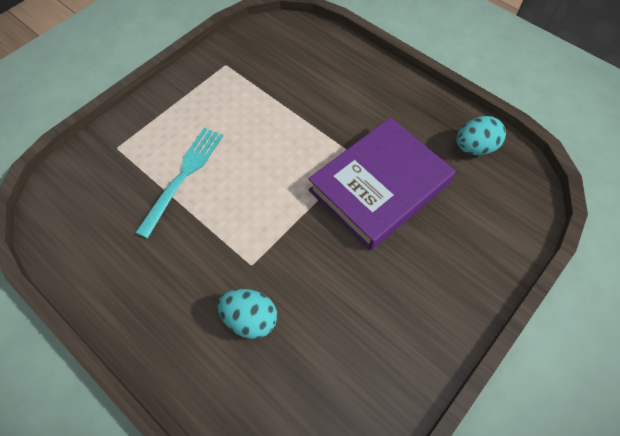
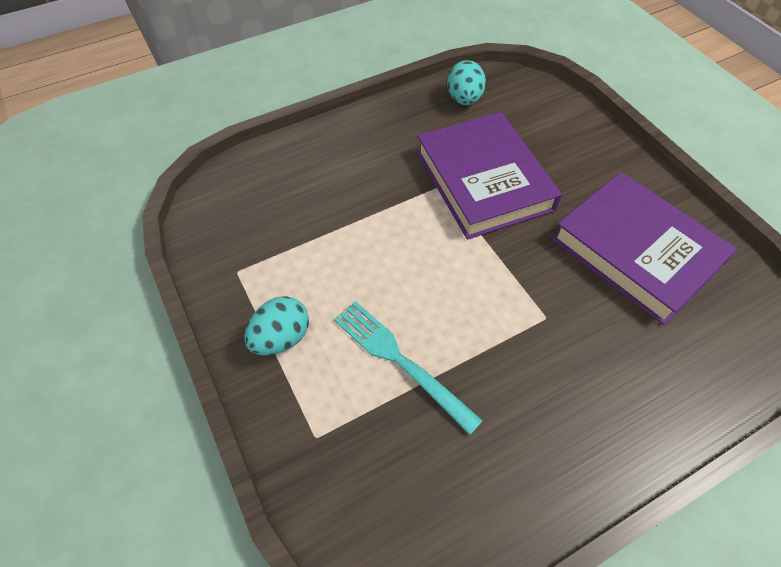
camera: 70 degrees left, 5 degrees down
turquoise egg [217,289,277,339] -> turquoise egg moved to [244,296,309,356]
none -> purple book [552,172,737,325]

